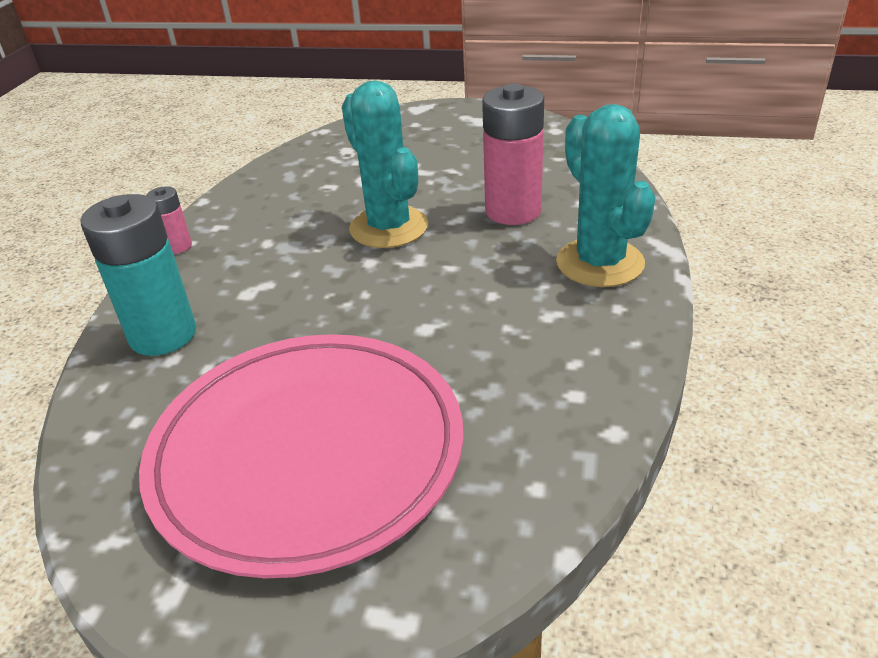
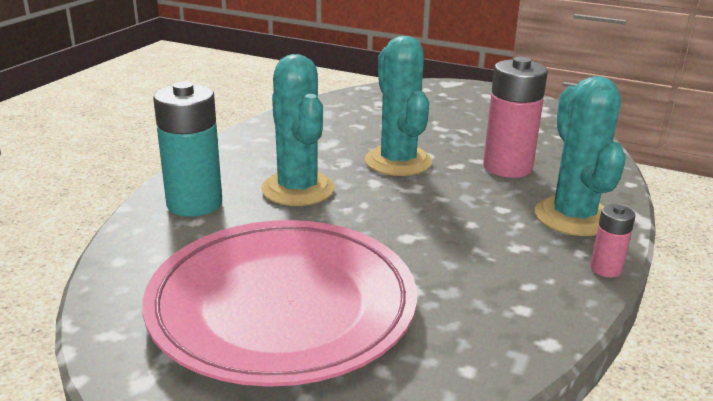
camera: 10 degrees right, 10 degrees down
pink battery [146,186,192,254] -> pink battery moved to [590,204,635,277]
none -> turquoise cactus [261,54,335,206]

